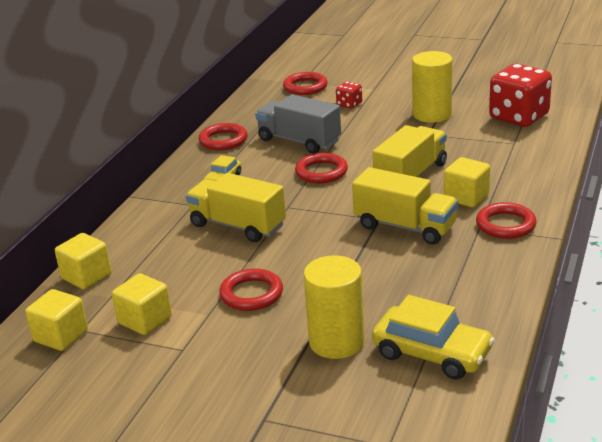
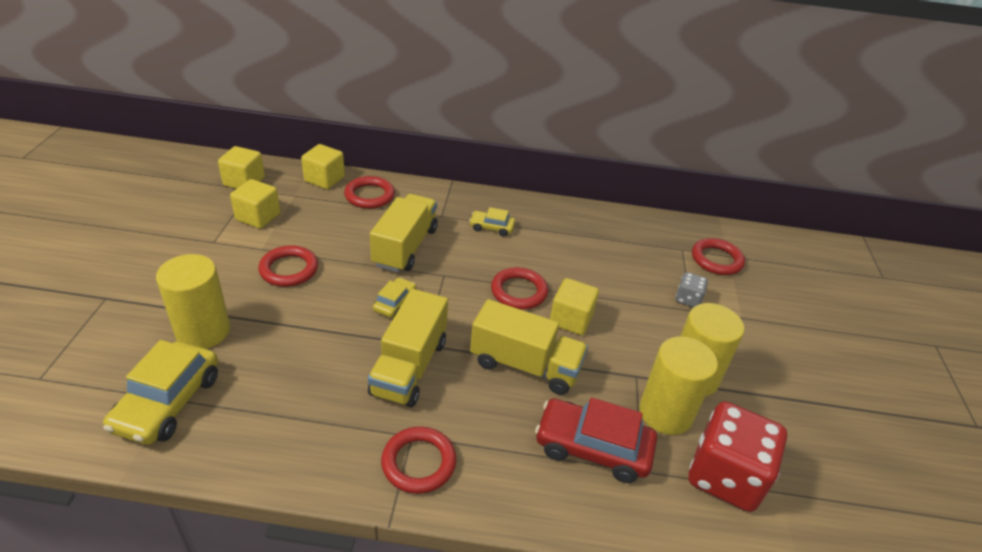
camera: 70 degrees right, 10 degrees up
red ring [199,123,248,150] -> red ring moved to [344,176,395,209]
grey truck [255,94,341,153] -> none
red dice [336,81,362,109] -> grey dice [675,272,708,308]
yellow cube [444,157,490,207] -> yellow cube moved to [550,278,599,335]
none -> yellow car [373,277,416,318]
none -> red car [535,397,657,483]
none -> yellow cylinder [639,336,718,435]

